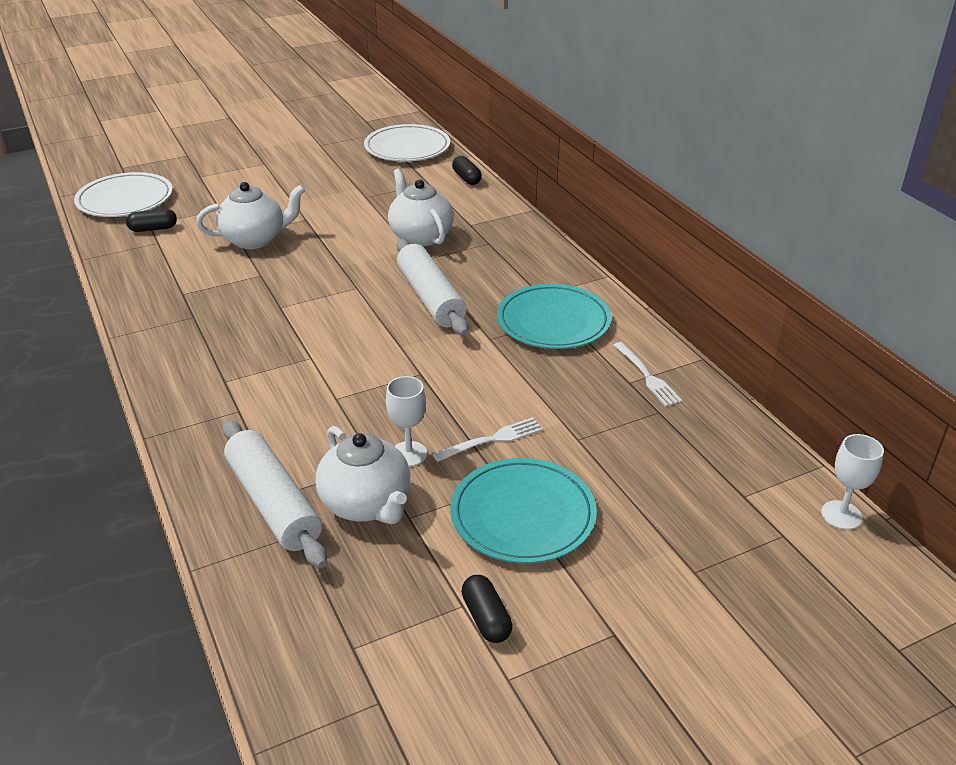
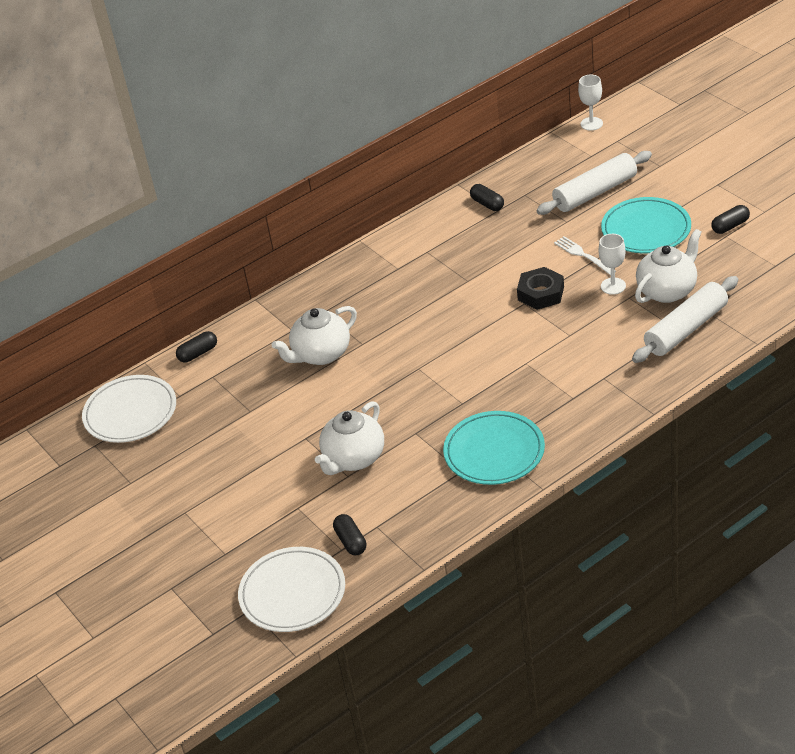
camera: 95 degrees left, 5 degrees up
white teapot [196,182,305,249] -> white teapot turned 120 degrees counterclockwise [315,401,384,475]
white rolling pin [397,239,469,336] -> white rolling pin moved to [536,151,652,215]
turquoise plate [497,284,612,349] -> turquoise plate moved to [443,411,545,485]
white fork [613,342,682,406] -> black capsule [470,184,504,211]
none -> black nut [517,267,564,310]

